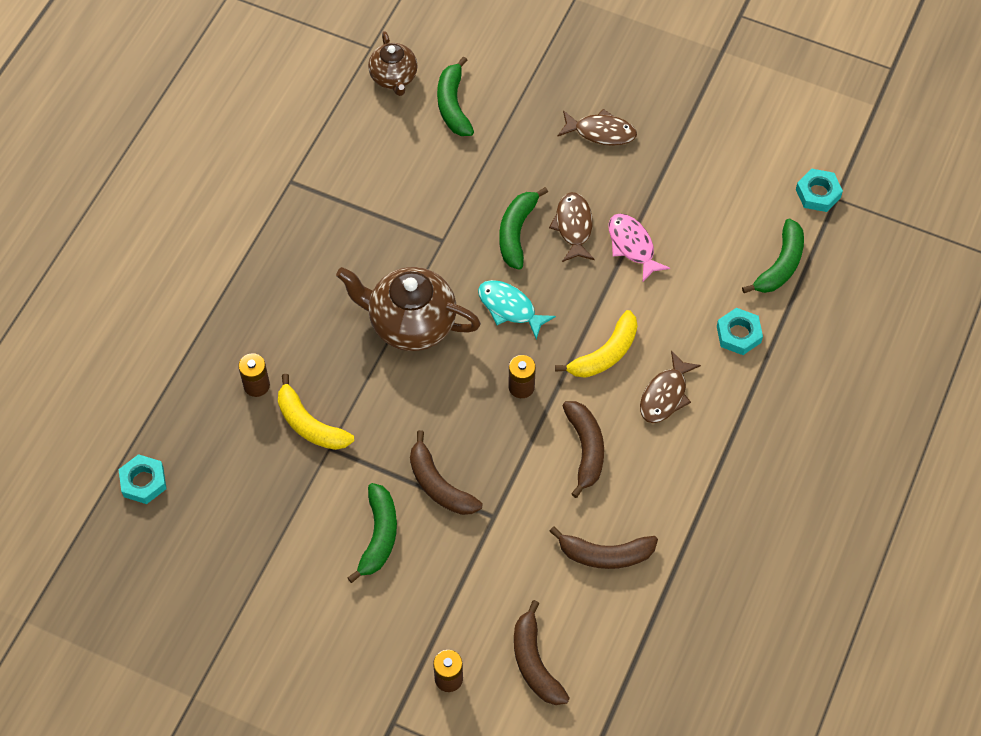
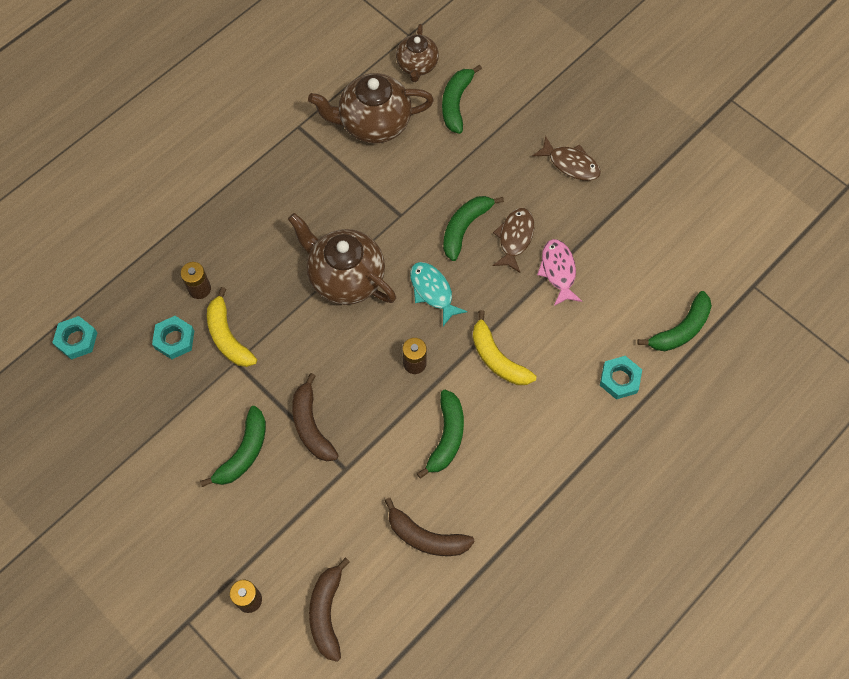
camera: 20 degrees right, 5 degrees up
yellow banana [555,310,637,378] -> yellow banana turned 75 degrees clockwise [473,310,536,385]
brown banana [562,401,604,498] -> green banana [417,390,464,479]
brown fish [640,350,701,423] -> none
turquoise nut [796,169,843,212] -> turquoise nut moved to [152,316,194,359]
none -> brown teapot [308,73,434,143]

